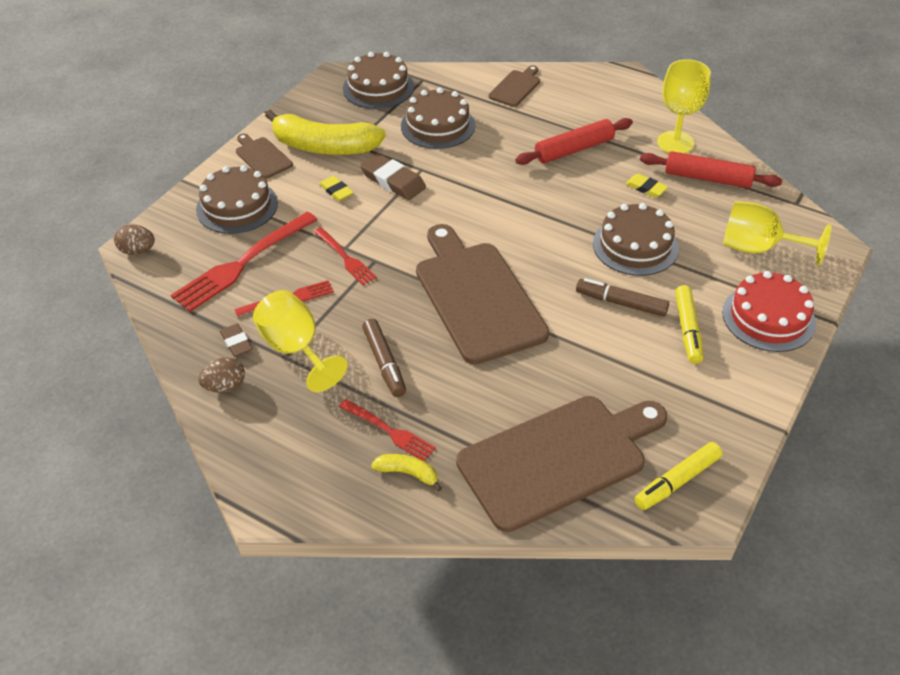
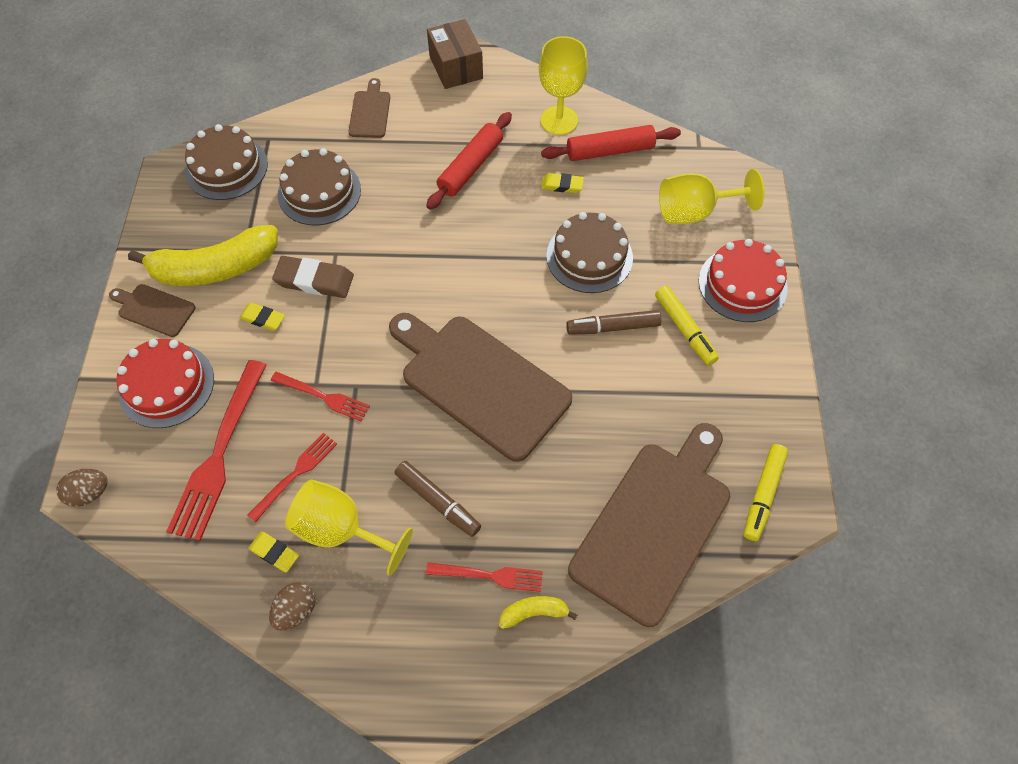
camera: 30 degrees left, 15 degrees up
brown cake [196,165,278,234] -> red cake [117,339,214,428]
brown eraser [220,323,253,357] -> yellow eraser [248,532,299,572]
none -> brown box [427,19,483,89]

